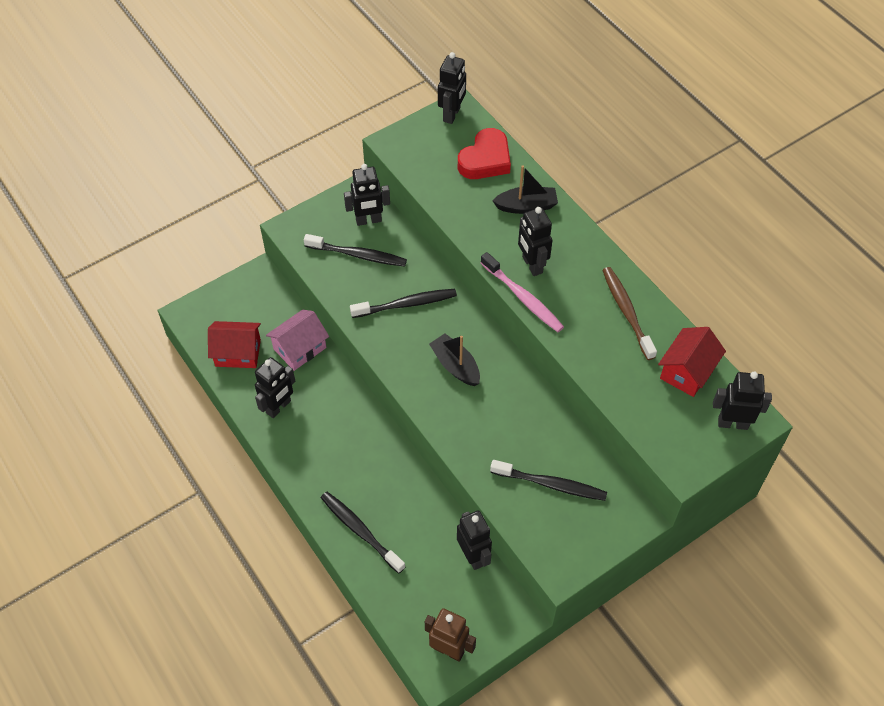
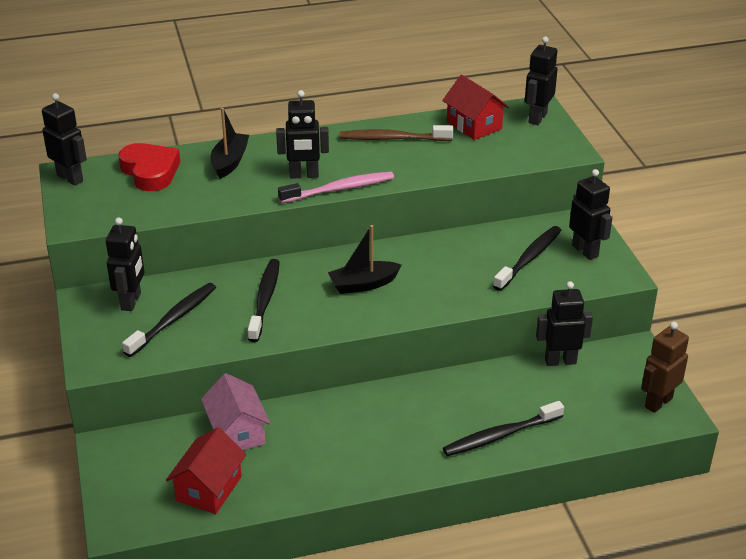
camera: 70 degrees left, 20 degrees down
black robot [255,357,295,418] -> black robot moved to [569,169,613,260]

